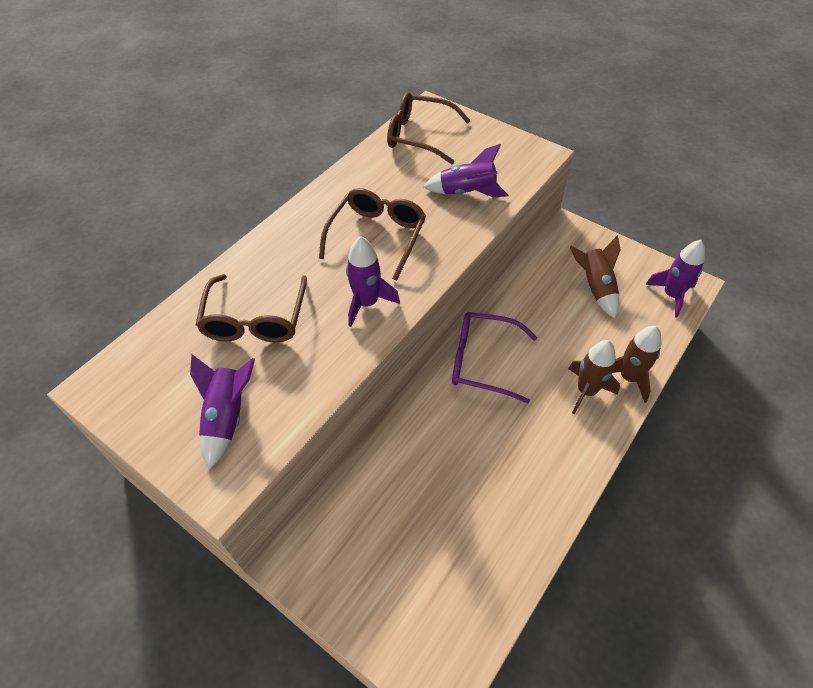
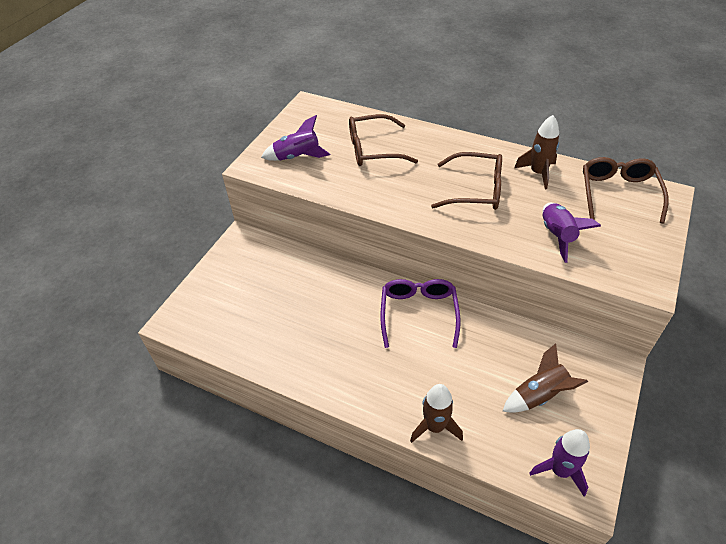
camera: 80 degrees right, 5 degrees down
purple rocket [346,236,400,327] -> none
brown rocket [568,340,620,414] -> brown rocket moved to [514,115,559,190]

